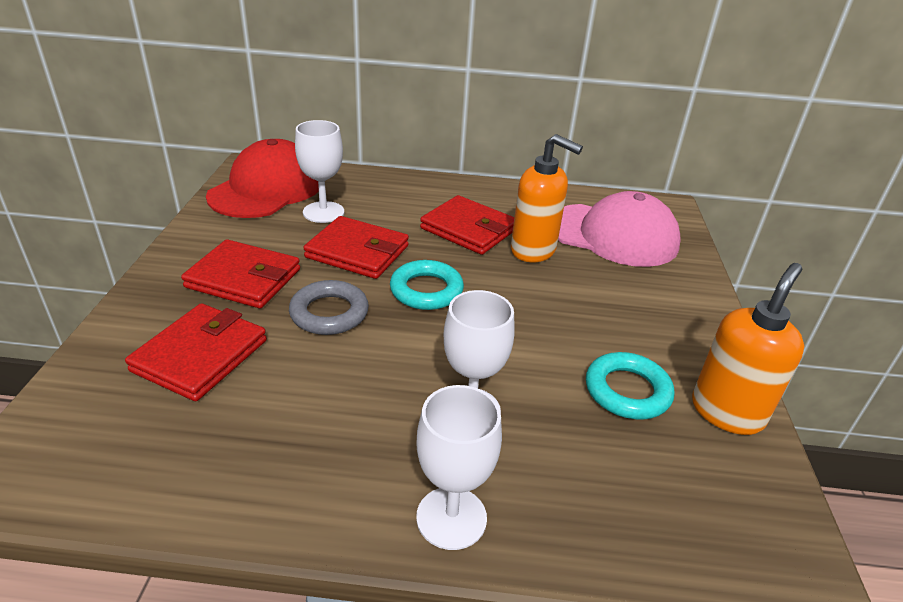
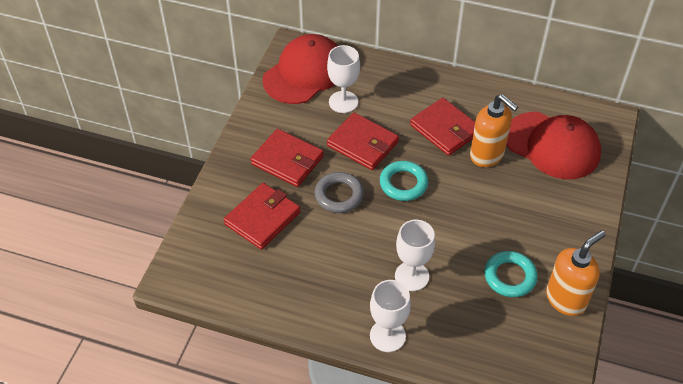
camera: 15 degrees right, 15 degrees up
pink cap [558,191,681,267] -> red cap [506,112,601,179]

